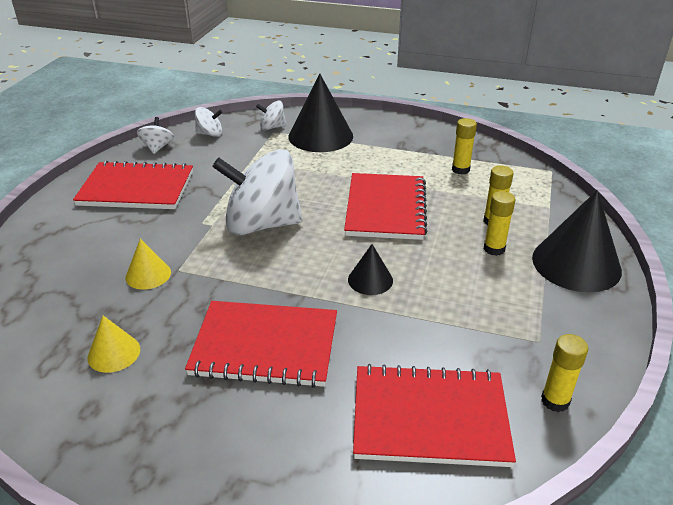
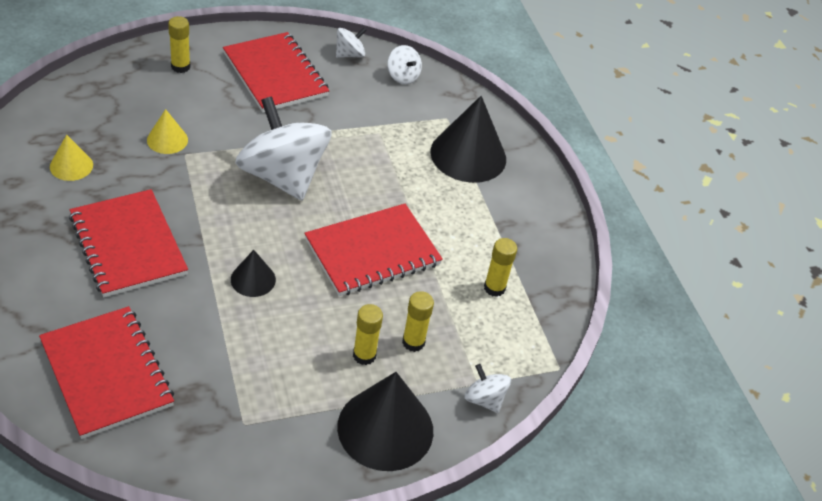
camera: 50 degrees right, 10 degrees up
white spinning top [256,101,286,130] -> white spinning top moved to [464,364,511,413]
yellow glue stick [541,334,588,412] -> yellow glue stick moved to [168,16,190,73]

